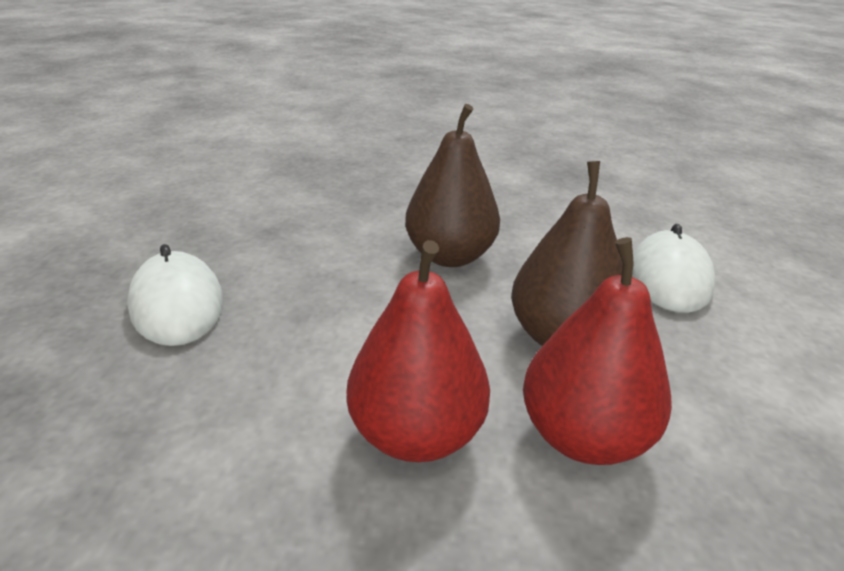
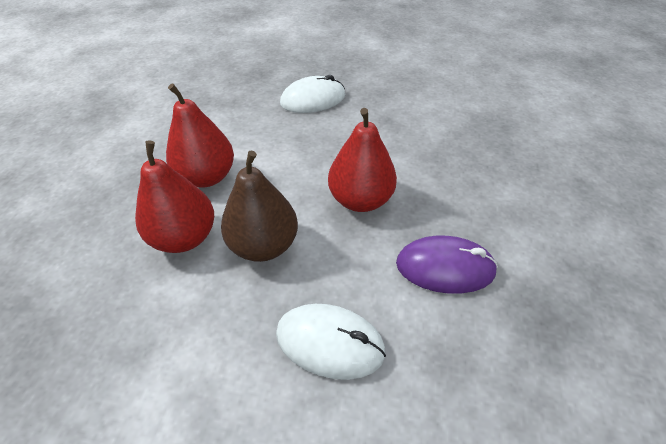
camera: 95 degrees right, 15 degrees up
brown pear [405,104,500,267] -> red pear [328,108,397,212]
none -> purple mouse [396,236,498,294]

